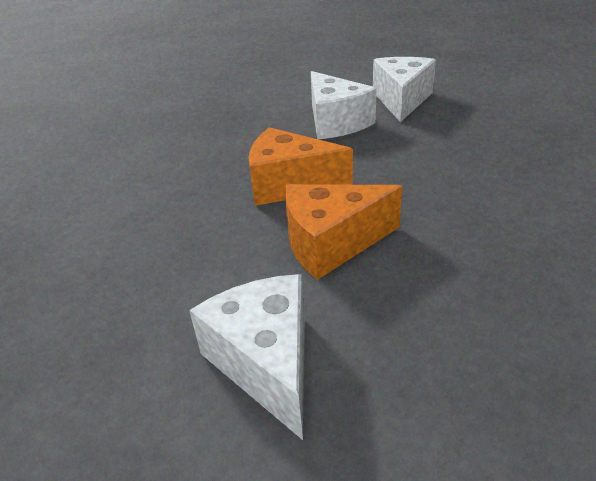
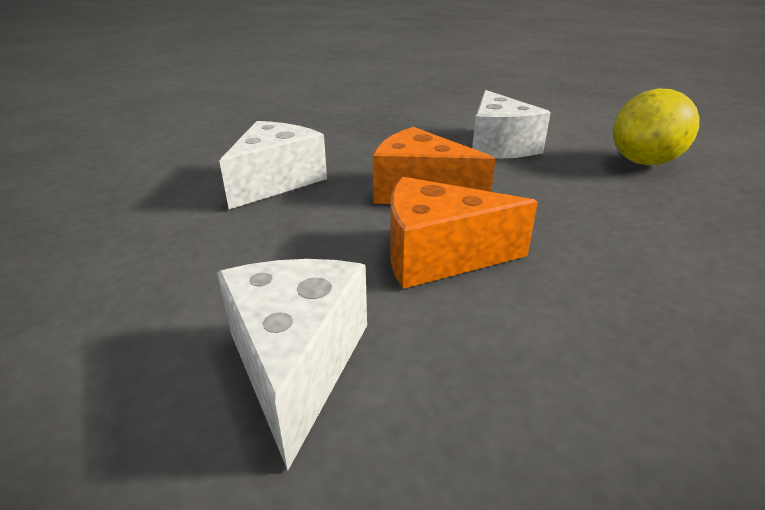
camera: 15 degrees right, 5 degrees down
white cheese [373,57,436,122] -> white cheese moved to [219,121,327,209]
none -> yellow lemon [613,88,699,165]

